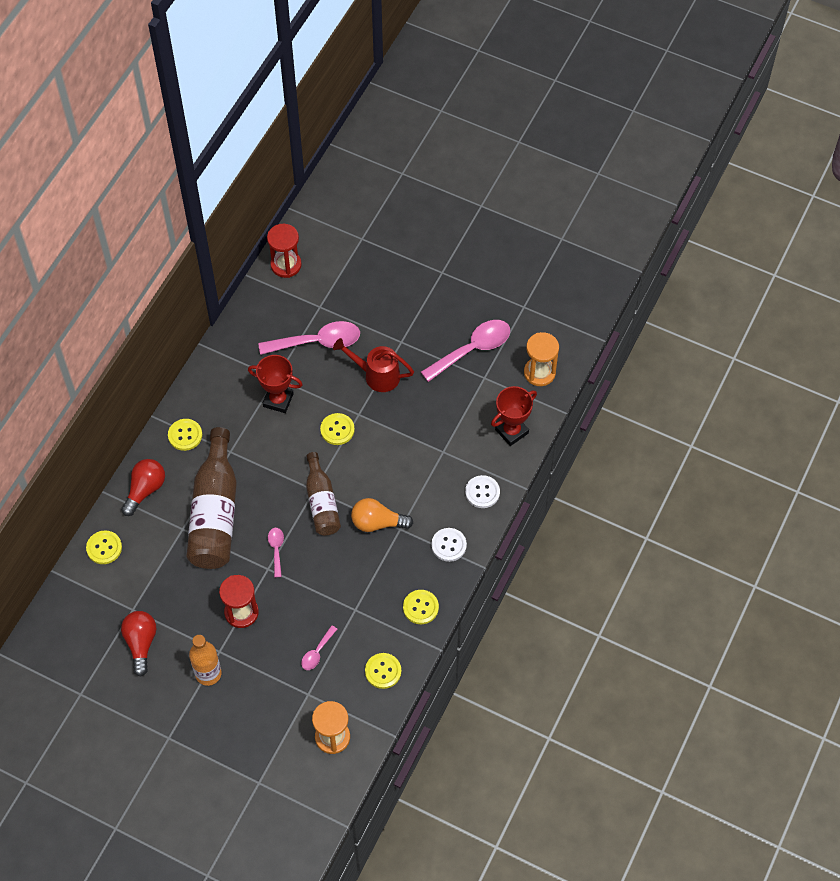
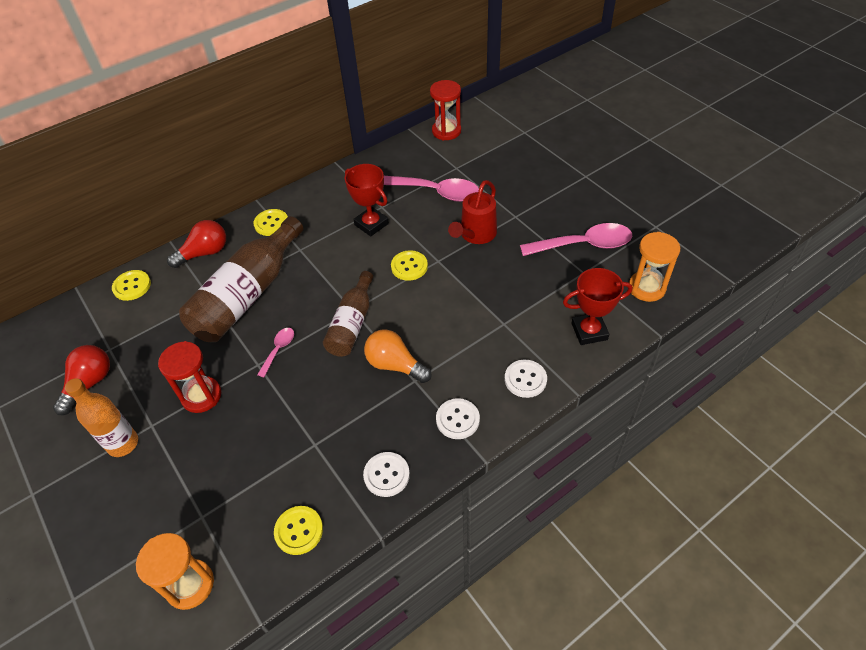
camera: 30 degrees right, 10 degrees down
pink spoon [301,625,337,670] -> none
red watering can [333,338,414,392] -> red watering can turned 105 degrees counterclockwise [448,180,497,244]
yellow button [403,590,439,624] -> white button [363,452,410,497]

